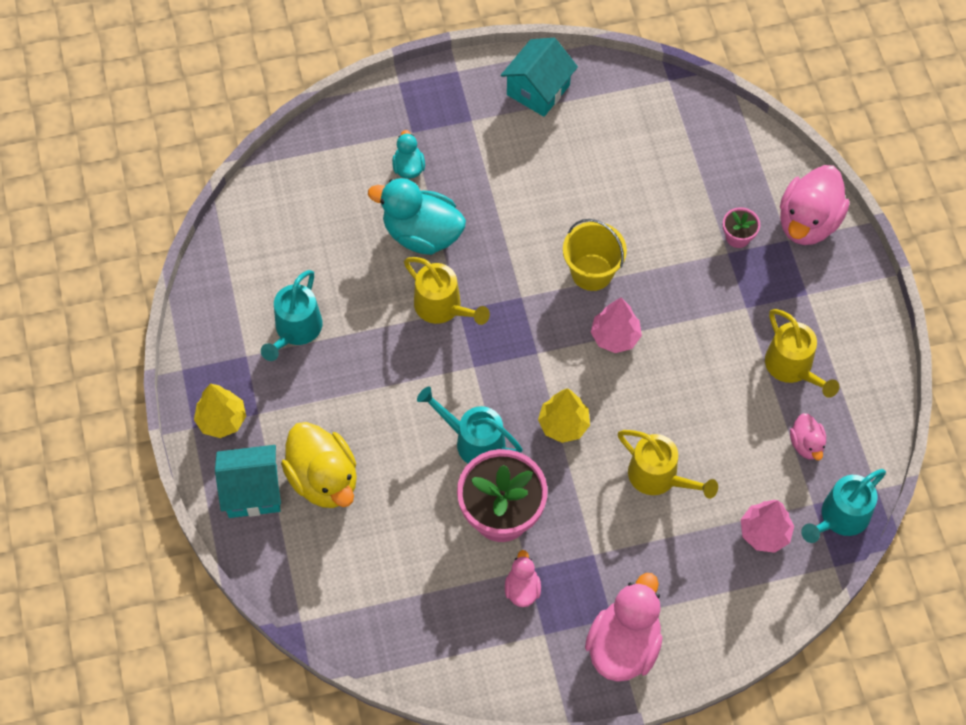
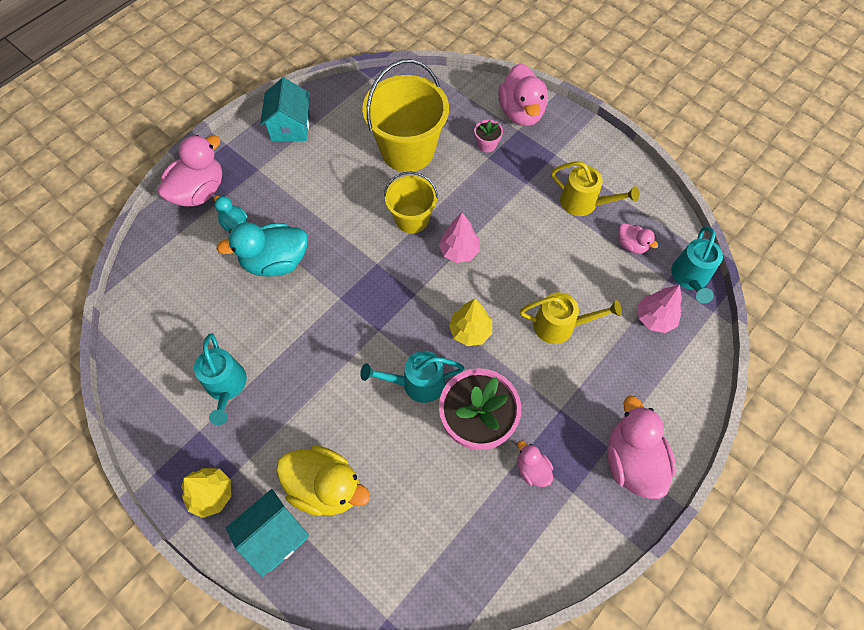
camera: 35 degrees left, 0 degrees up
yellow watering can [404,257,490,325] -> none
none -> pink duck [157,135,222,207]
none -> yellow bucket [362,59,449,172]

